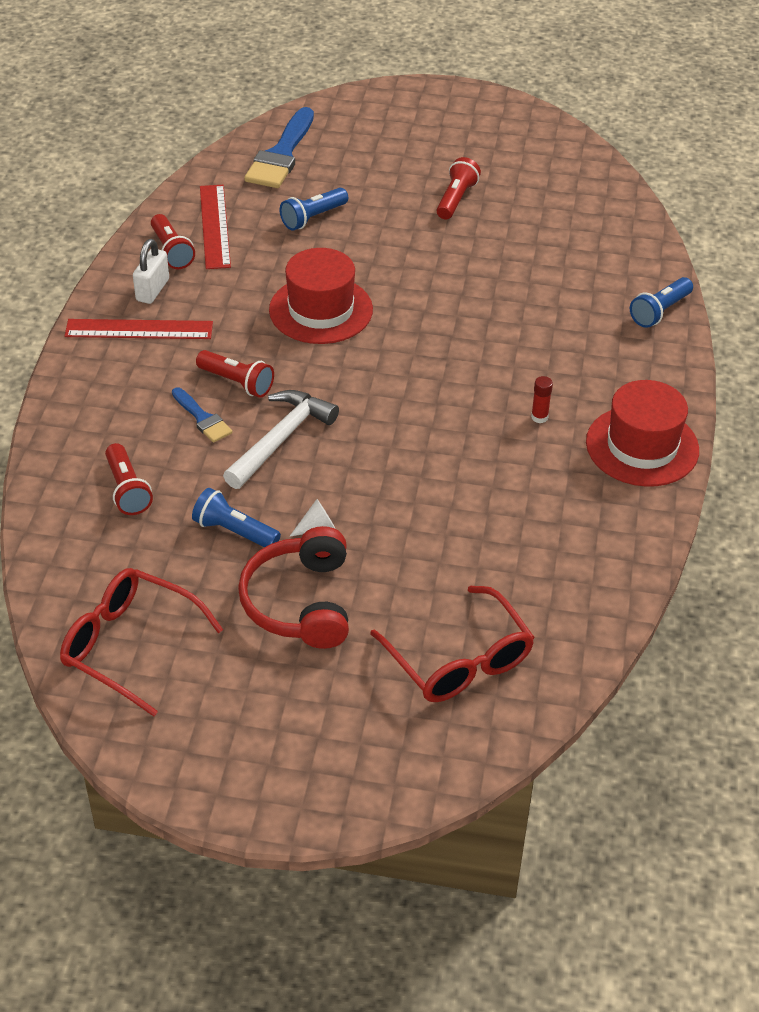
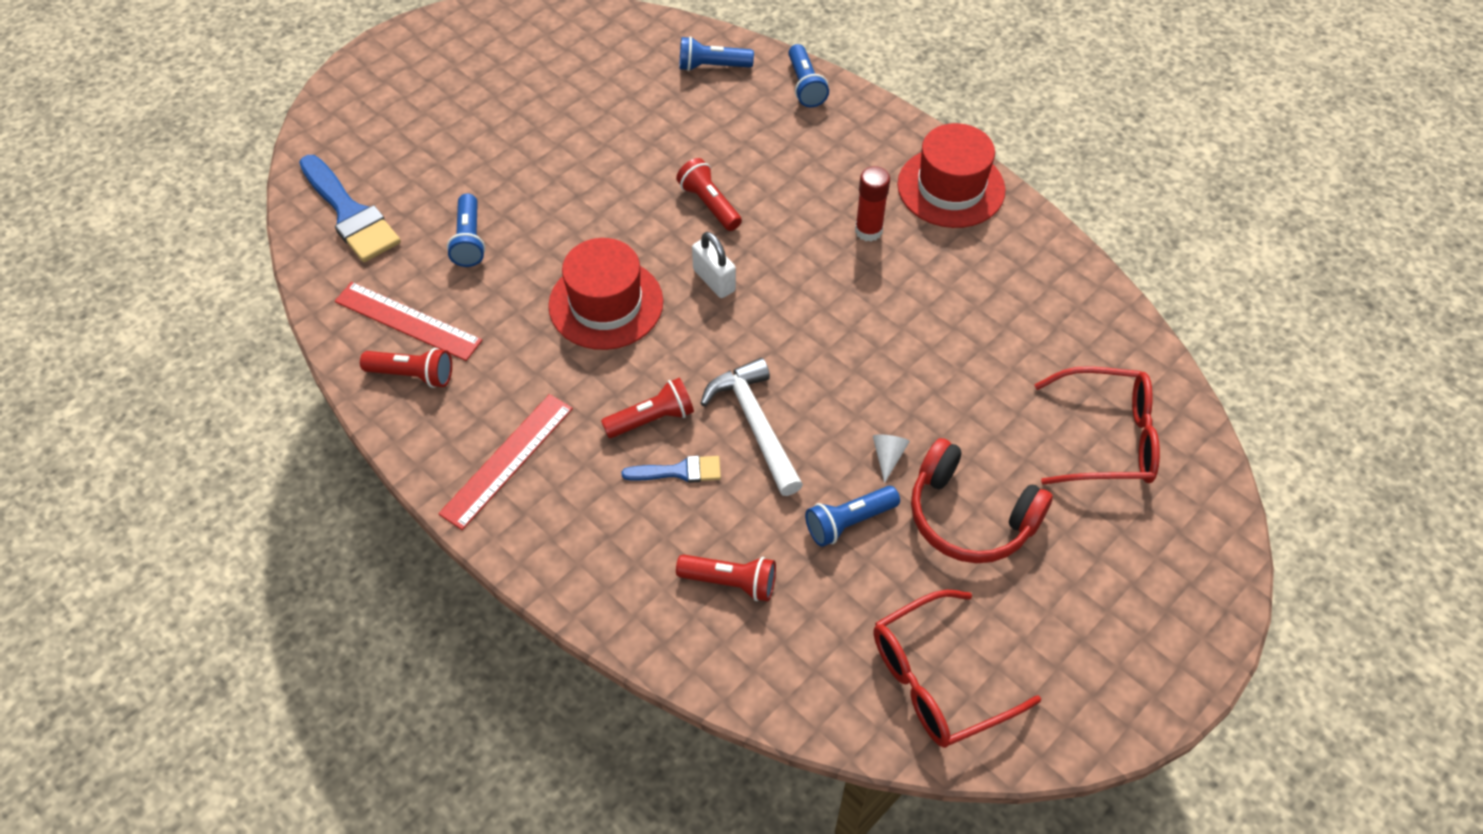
camera: 55 degrees left, 10 degrees up
white padlock [133,239,169,304] -> white padlock moved to [692,232,736,298]
red flashlight [436,157,481,219] -> red flashlight moved to [676,158,742,231]
red glue stick [531,376,553,423] -> red glue stick [855,166,890,241], size x1.63
none -> blue flashlight [679,36,754,71]

